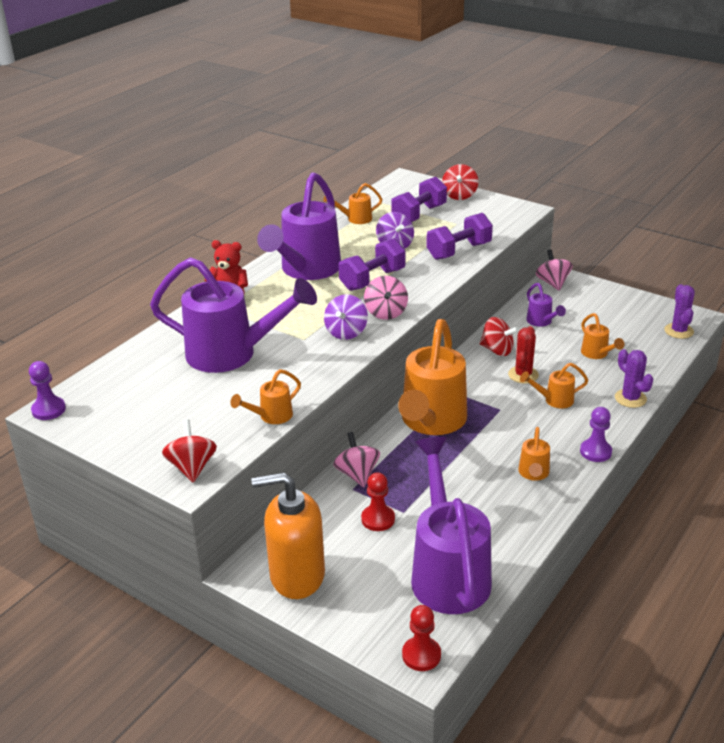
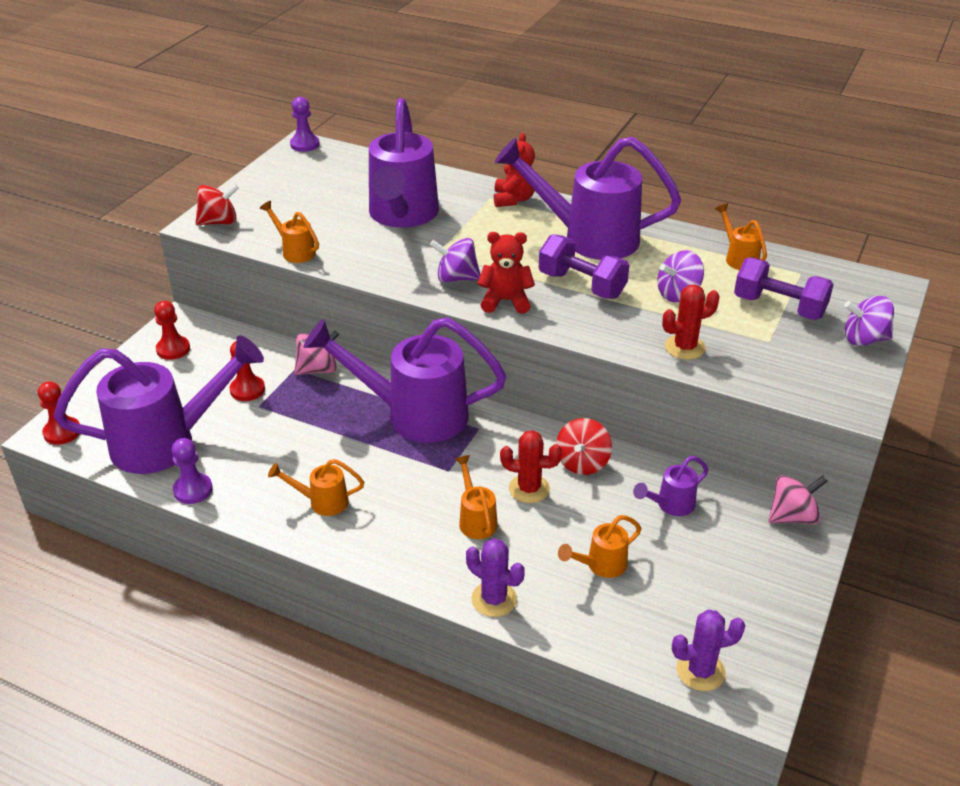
camera: 80 degrees right, 5 degrees up
orange soap dispenser [251,472,325,599] -> red pawn [154,301,190,360]
pink spinning top [364,276,408,320] -> red teddy bear [477,232,535,314]
orange watering can [398,319,467,435] -> purple watering can [304,317,506,443]
purple dumbbell [426,213,493,260] -> red cactus [662,285,720,360]
red spinning top [442,164,478,200] -> purple spinning top [844,296,894,346]
purple pawn [580,407,612,462] -> purple pawn moved to [172,438,213,504]
purple cactus [615,349,653,408] -> purple cactus turned 75 degrees clockwise [466,538,525,617]

